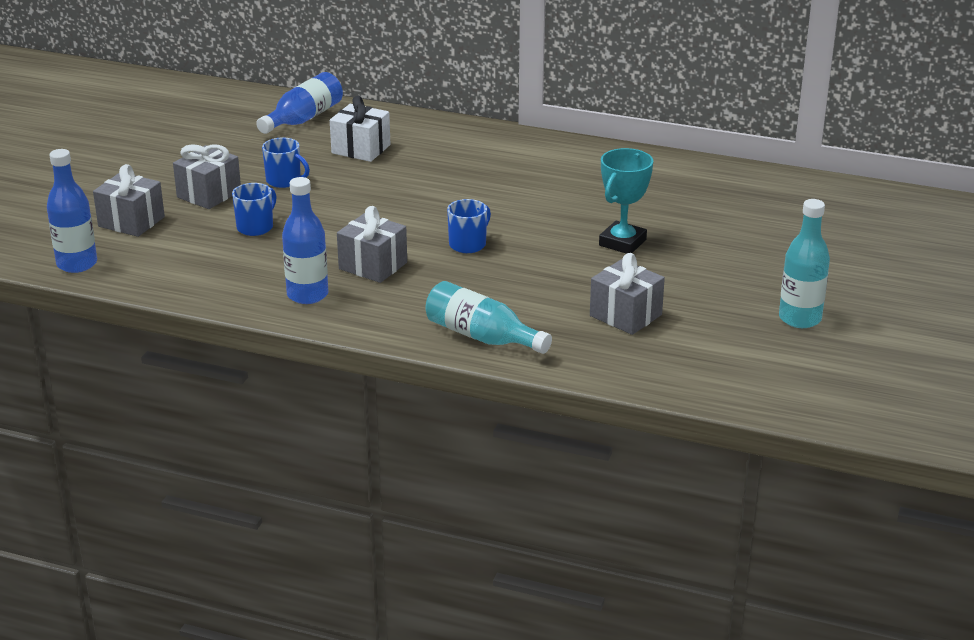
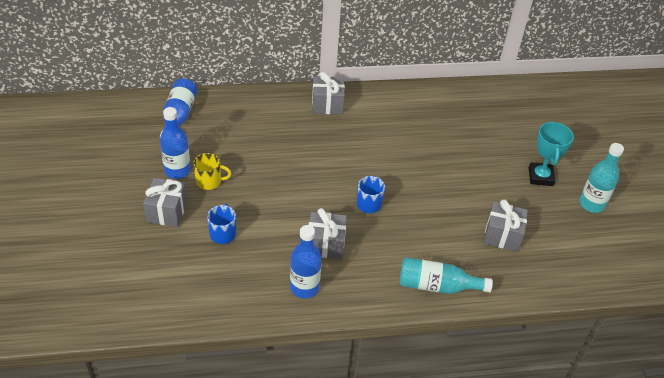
camera: 30 degrees left, 15 degrees up
blue bottle [47,149,97,273] -> blue bottle moved to [160,107,191,179]
grey gift [93,164,165,237] -> grey gift moved to [312,72,345,114]
blue mug [262,138,310,188] -> yellow mug [193,153,232,190]
white gift [330,96,390,162] -> none
turquoise trophy [599,148,653,254] -> turquoise trophy moved to [529,121,574,186]

